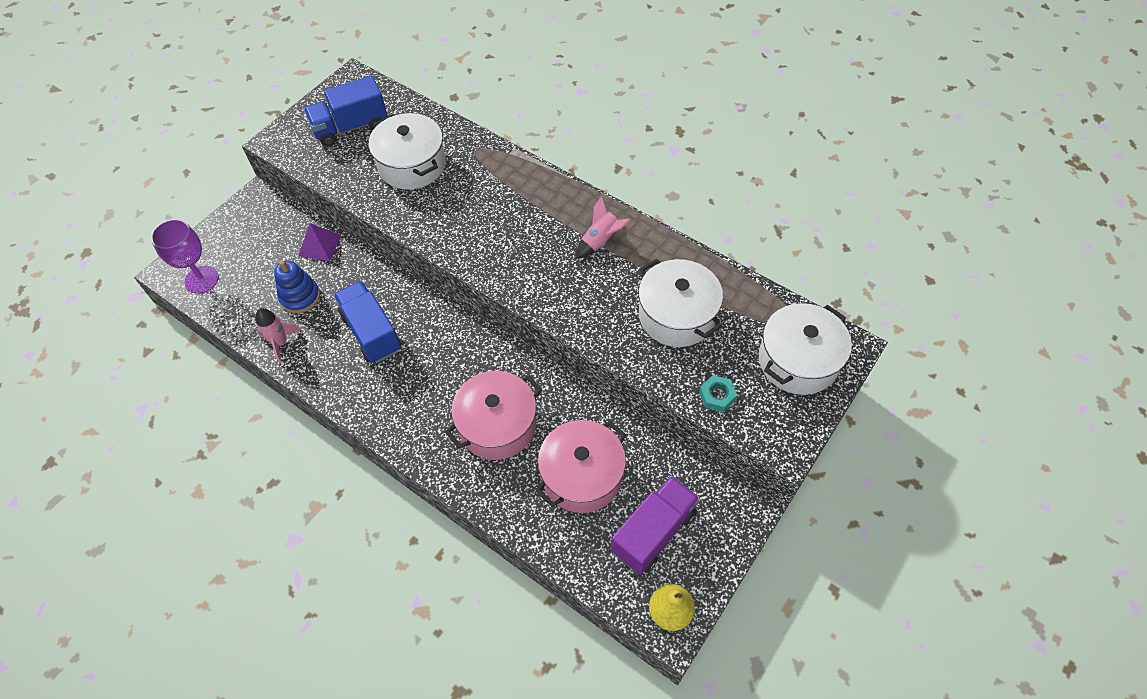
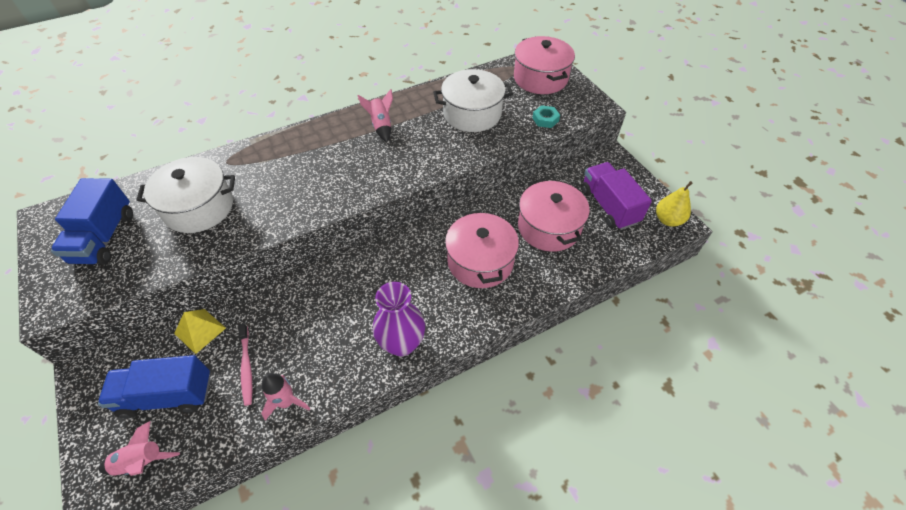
camera: 65 degrees left, 5 degrees down
purple goblet [151,219,219,294] -> pink rocket [99,421,180,476]
blue stacking toy [274,260,320,313] -> pink toothbrush [239,323,252,406]
purple pyramid [298,223,341,261] -> yellow pyramid [174,309,226,354]
blue truck [333,281,401,363] -> blue truck moved to [98,355,211,419]
white pot [759,303,852,395] -> pink pot [514,36,575,94]
none -> purple vase [373,282,425,356]

